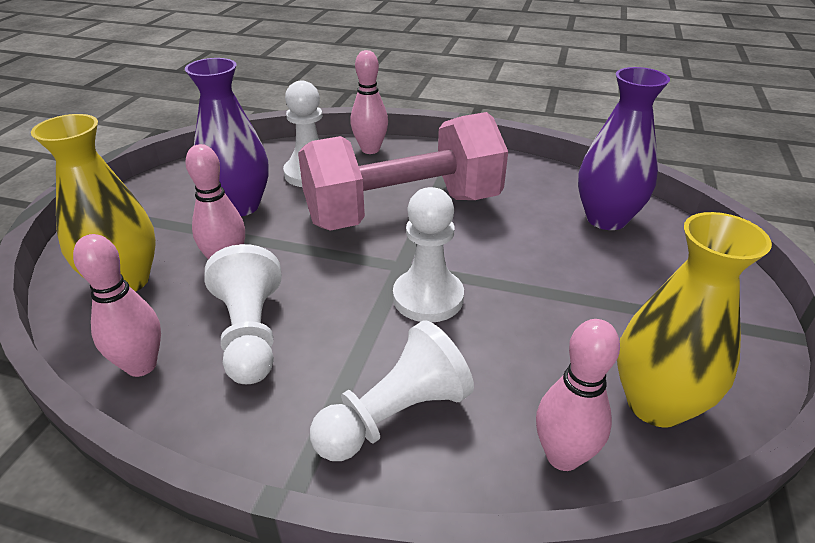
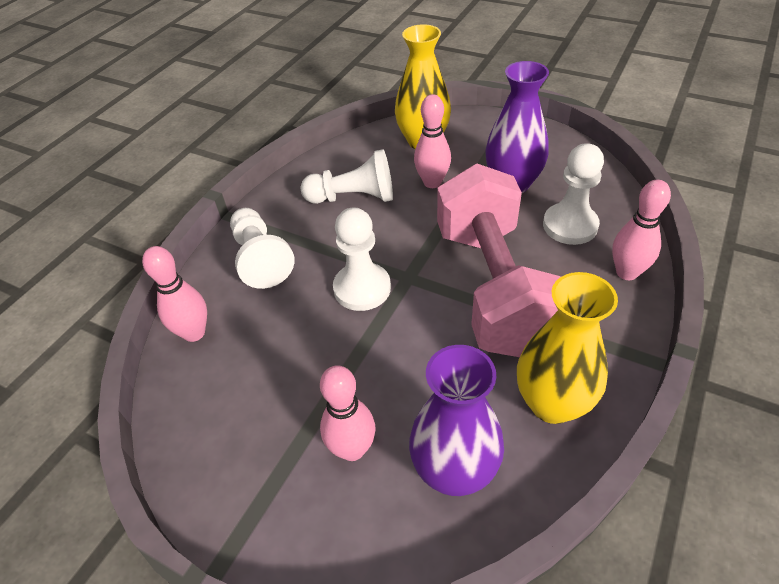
camera: 105 degrees right, 10 degrees up
pink bowling pin [73,234,161,377] -> pink bowling pin moved to [320,365,375,461]
yellow vase [617,212,772,428] -> yellow vase moved to [517,272,618,424]

